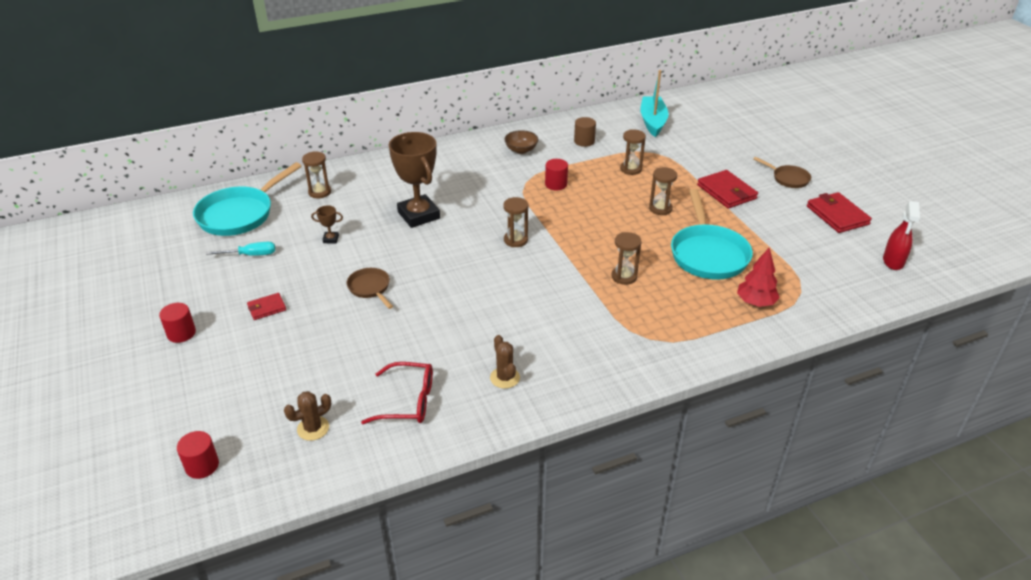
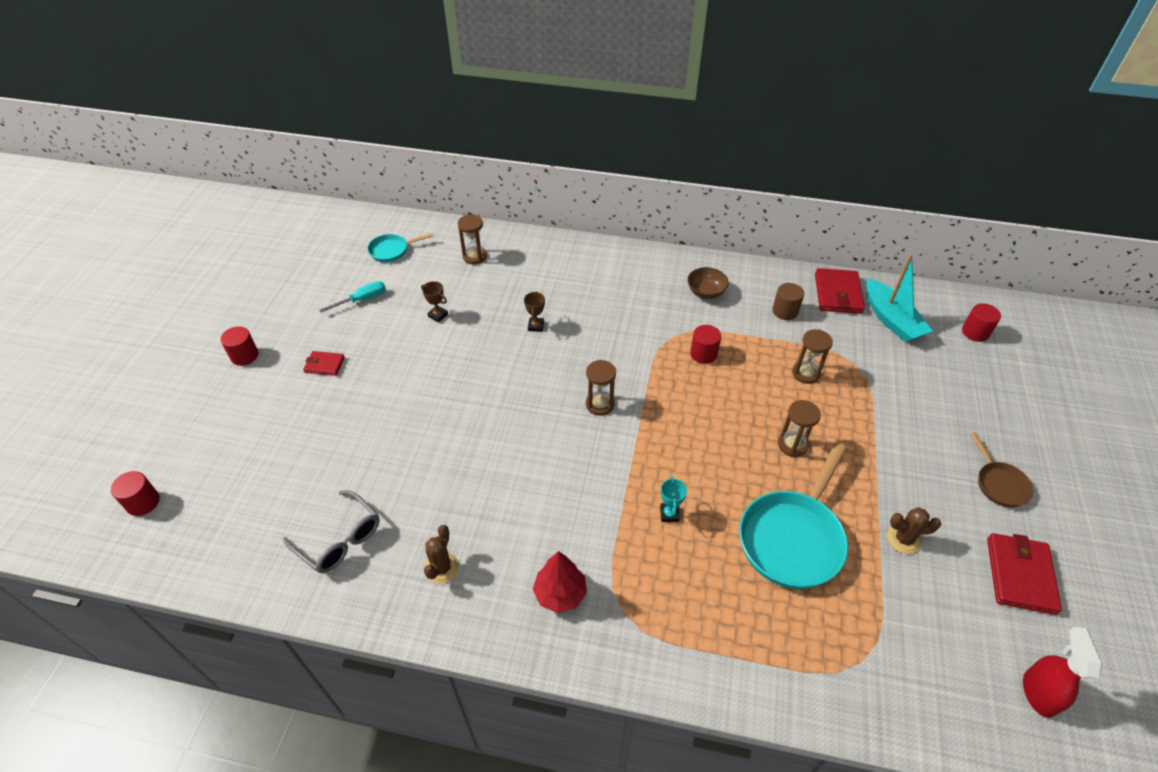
camera: 35 degrees right, 10 degrees up
turquoise pan [193,162,302,236] -> turquoise pan [367,233,434,262], size x0.51
turquoise screwdriver [206,242,275,256] -> turquoise screwdriver turned 60 degrees counterclockwise [319,281,386,313]
brown cactus [284,391,331,441] -> brown cactus moved to [887,507,941,554]
brown pan [347,268,393,309] -> none
red glasses [361,362,433,424] -> grey glasses [283,490,380,573]
brown trophy [389,132,440,228] -> brown trophy [524,291,545,332], size x0.41
brown hourglass [612,232,642,285] -> turquoise trophy [660,476,687,522]
turquoise boat [640,70,668,137] -> turquoise boat turned 120 degrees clockwise [866,254,933,343]
red wallet [697,170,758,208] -> red wallet moved to [815,268,865,314]
red tree [737,248,780,307] -> red tree moved to [533,551,587,613]
red spray bottle [883,201,920,270] -> red spray bottle turned 135 degrees clockwise [1023,627,1102,718]
none -> red cylinder [962,303,1001,342]

